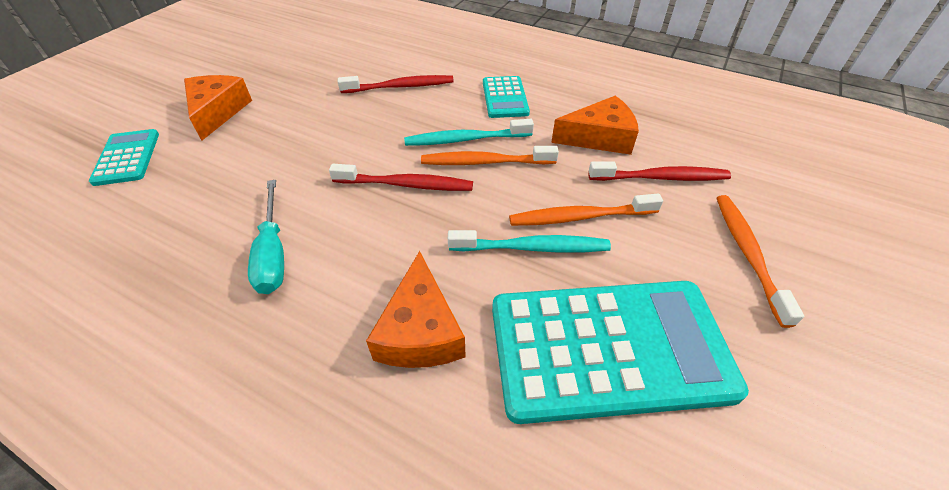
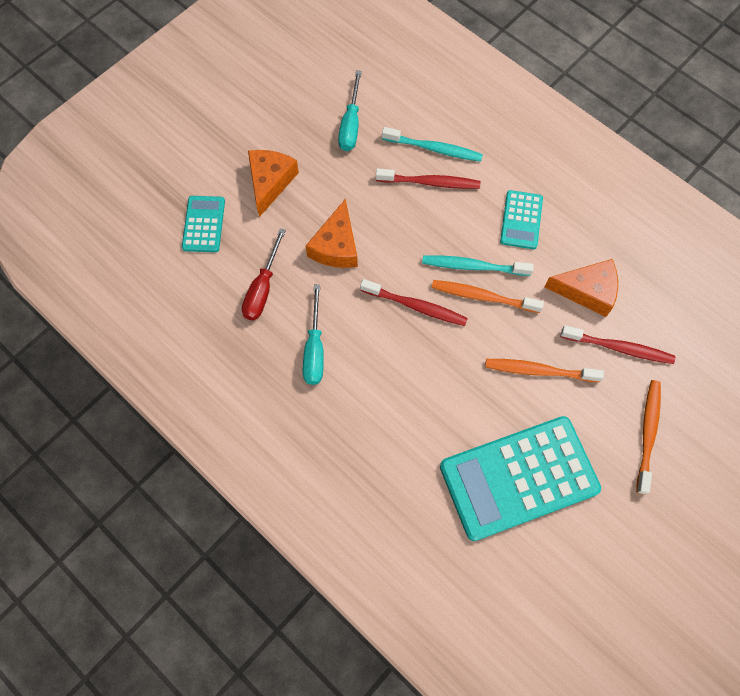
camera: 15 degrees right, 20 degrees up
orange cheese [366,251,466,368] -> orange cheese moved to [306,199,358,268]
turquoise toothbrush [448,230,611,253] -> turquoise toothbrush moved to [382,127,483,162]
turquoise calculator [492,281,749,424] -> turquoise calculator turned 150 degrees clockwise [440,416,601,541]
none -> red screwdriver [242,228,286,320]
none -> turquoise screwdriver [338,71,362,151]

